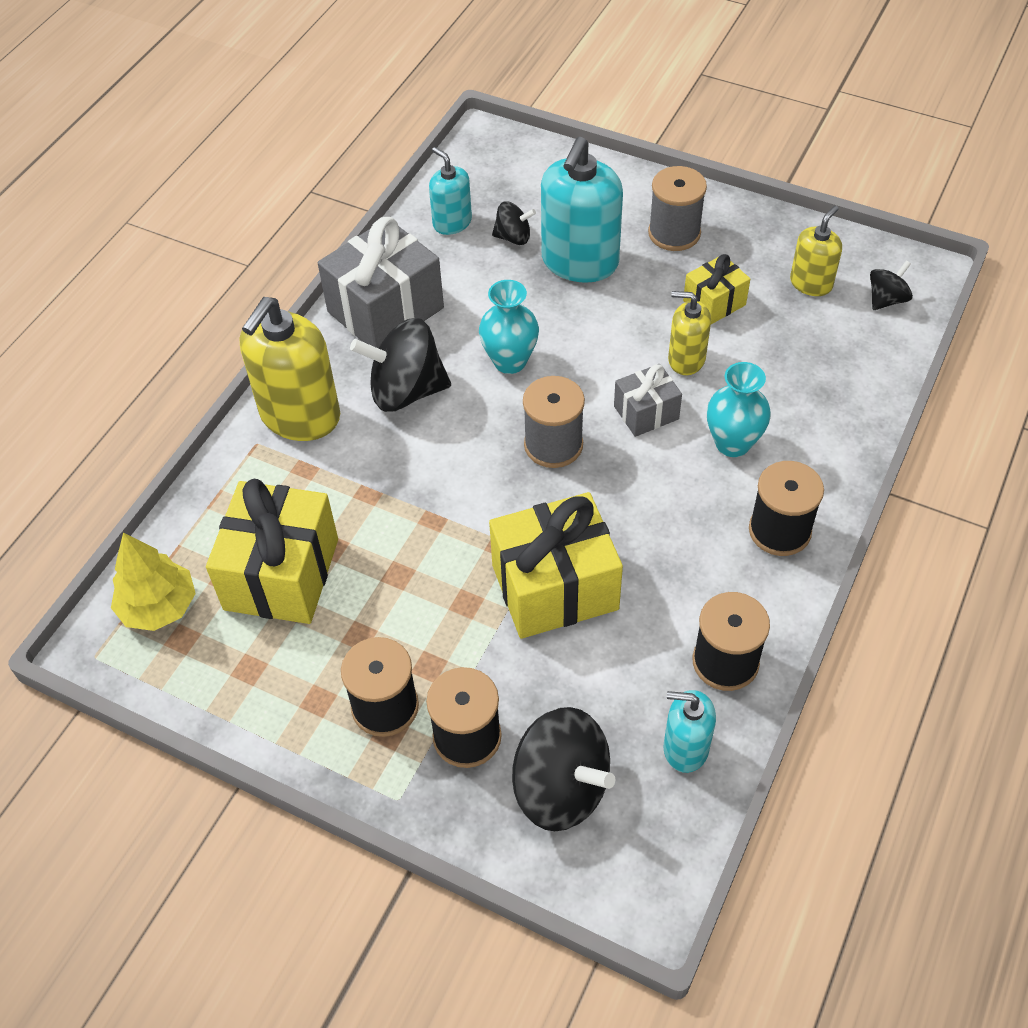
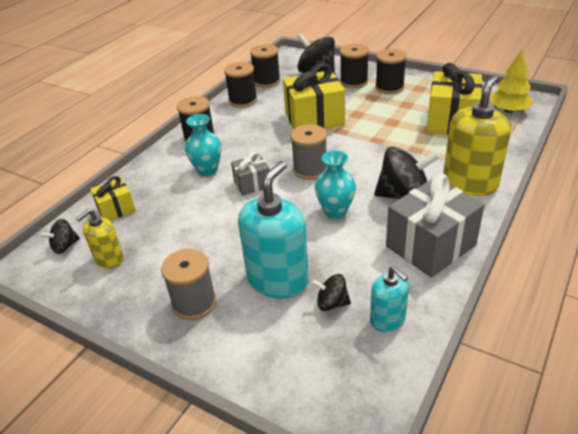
camera: 175 degrees left, 15 degrees down
turquoise soap dispenser [664,690,716,773] -> black spool [250,44,281,88]
yellow soap dispenser [668,291,711,375] -> none
yellow gift [683,254,750,324] -> yellow gift moved to [90,176,136,221]

